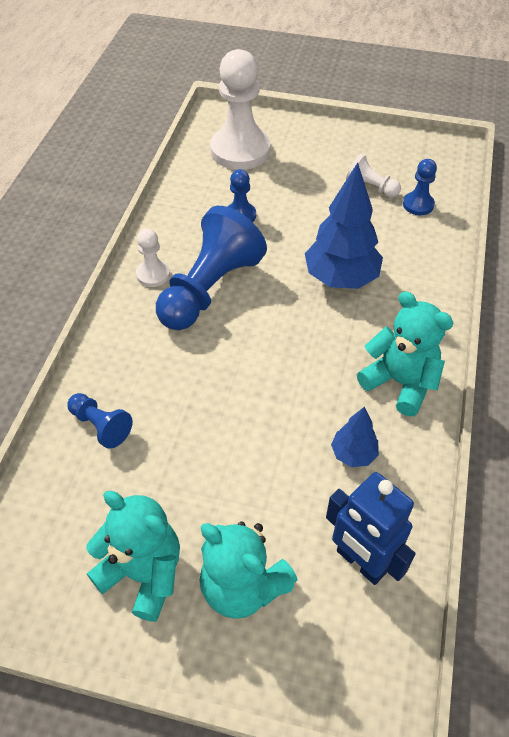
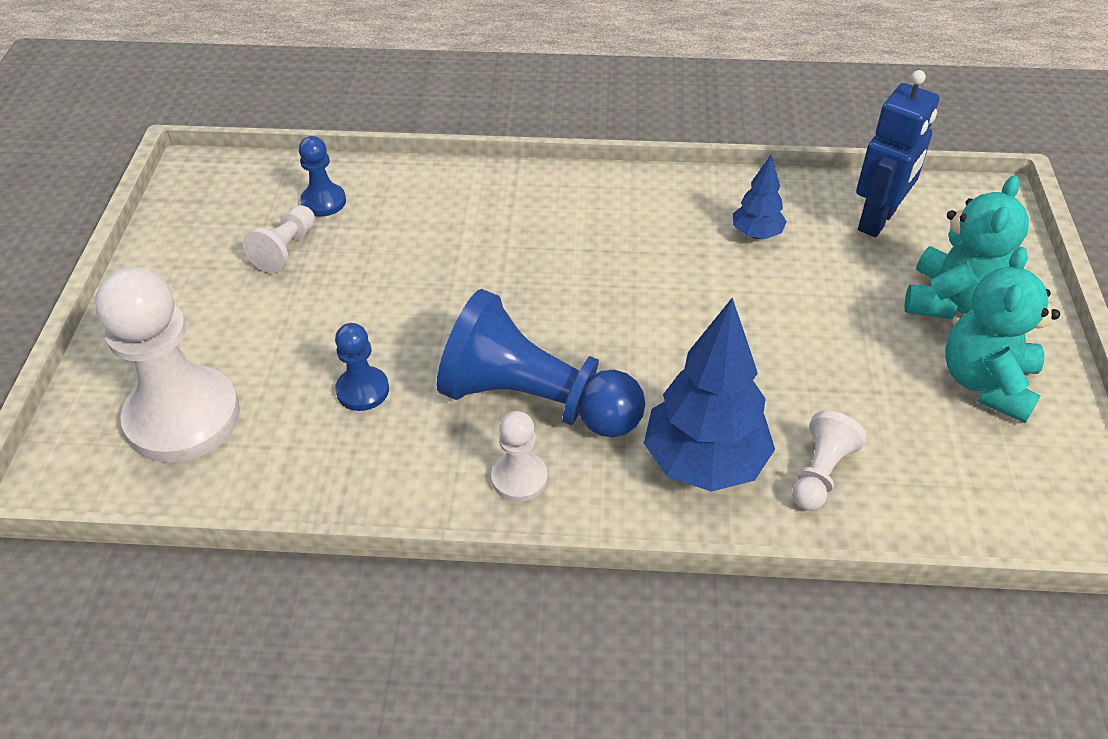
camera: 100 degrees left, 5 degrees down
blue pawn [67,393,133,449] -> white pawn [792,411,867,511]
blue tree [305,162,383,289] -> blue tree moved to [644,298,775,492]
turquoise teddy bear [357,292,453,416] -> none

